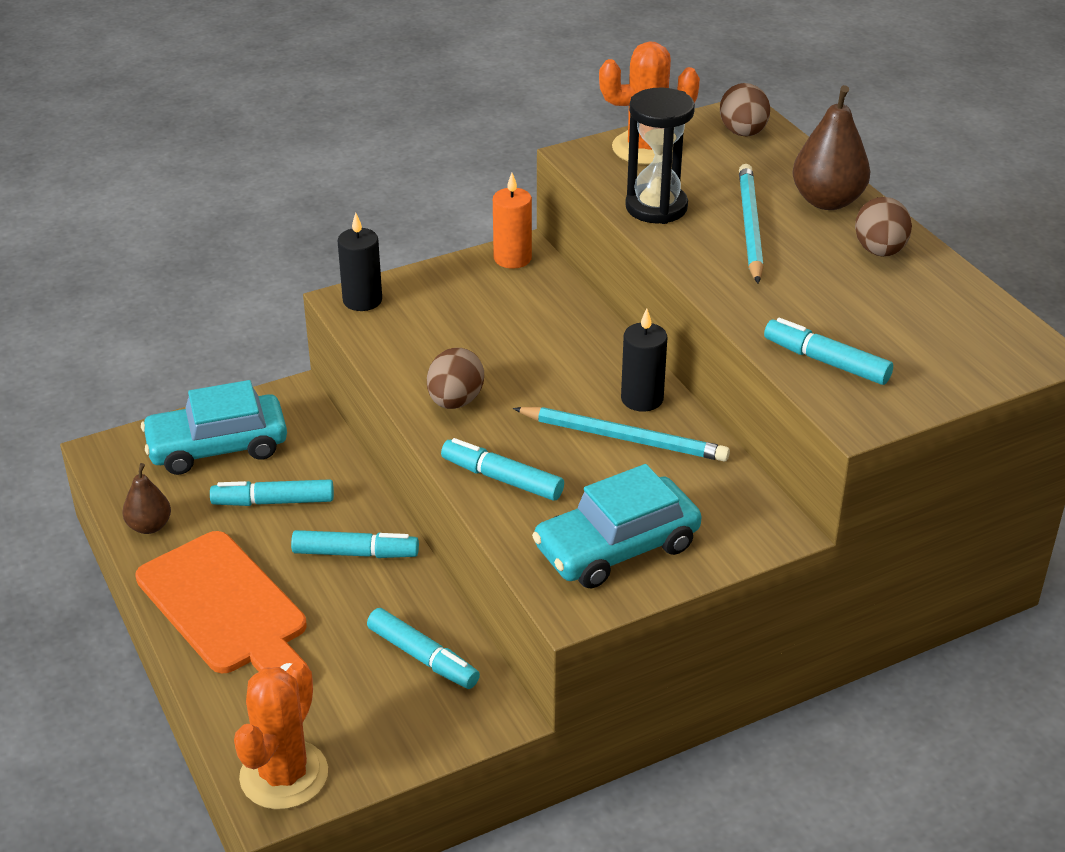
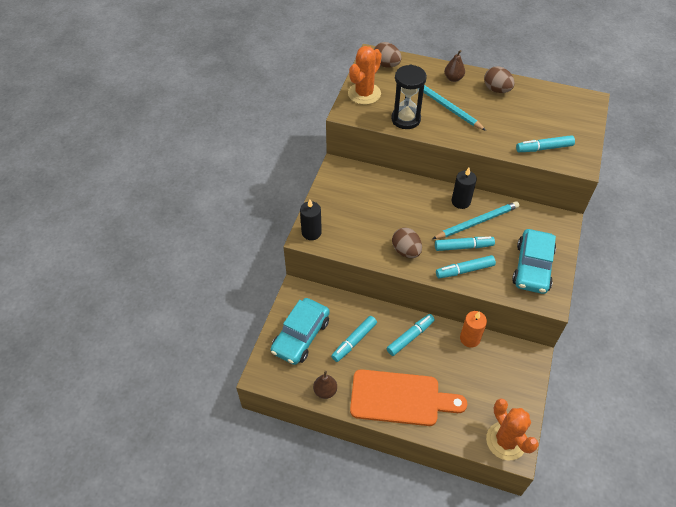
camera: 45 degrees left, 15 degrees up
turquoise marker [367,608,480,689] -> turquoise marker moved to [435,236,495,251]
orange candle [493,173,532,269] -> orange candle moved to [460,311,487,348]
brown pear [792,85,870,210] -> brown pear [445,50,465,82], size x0.59

